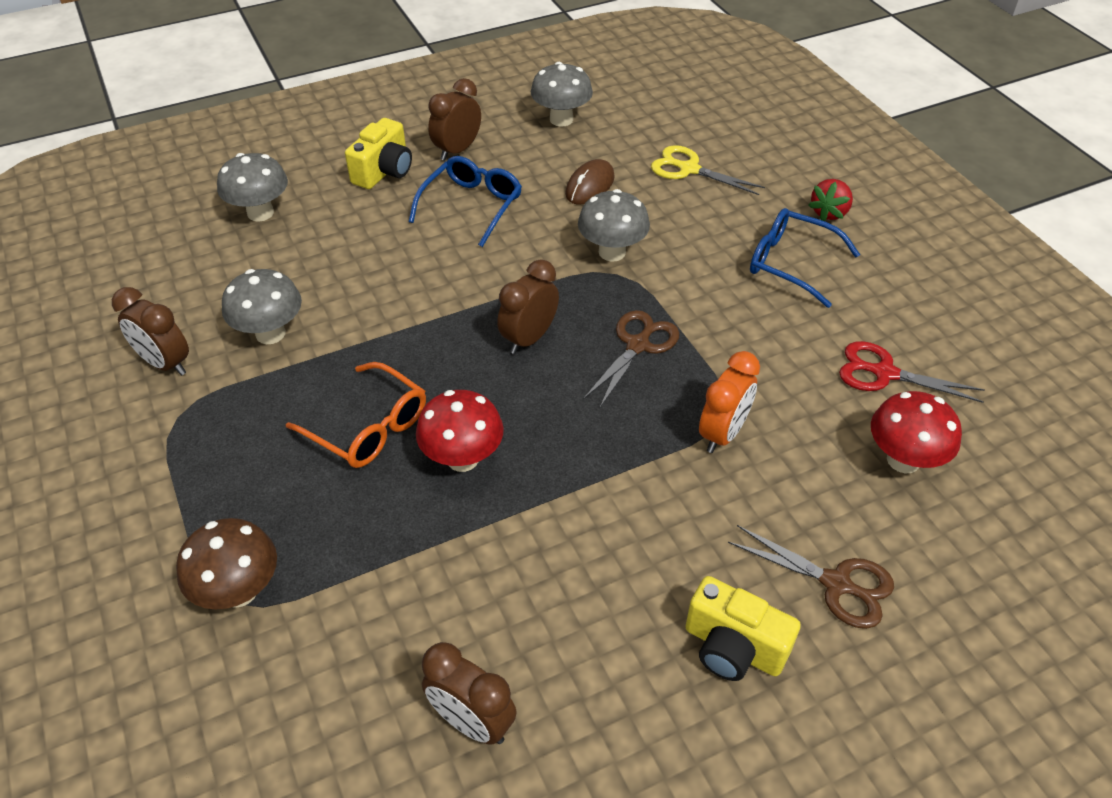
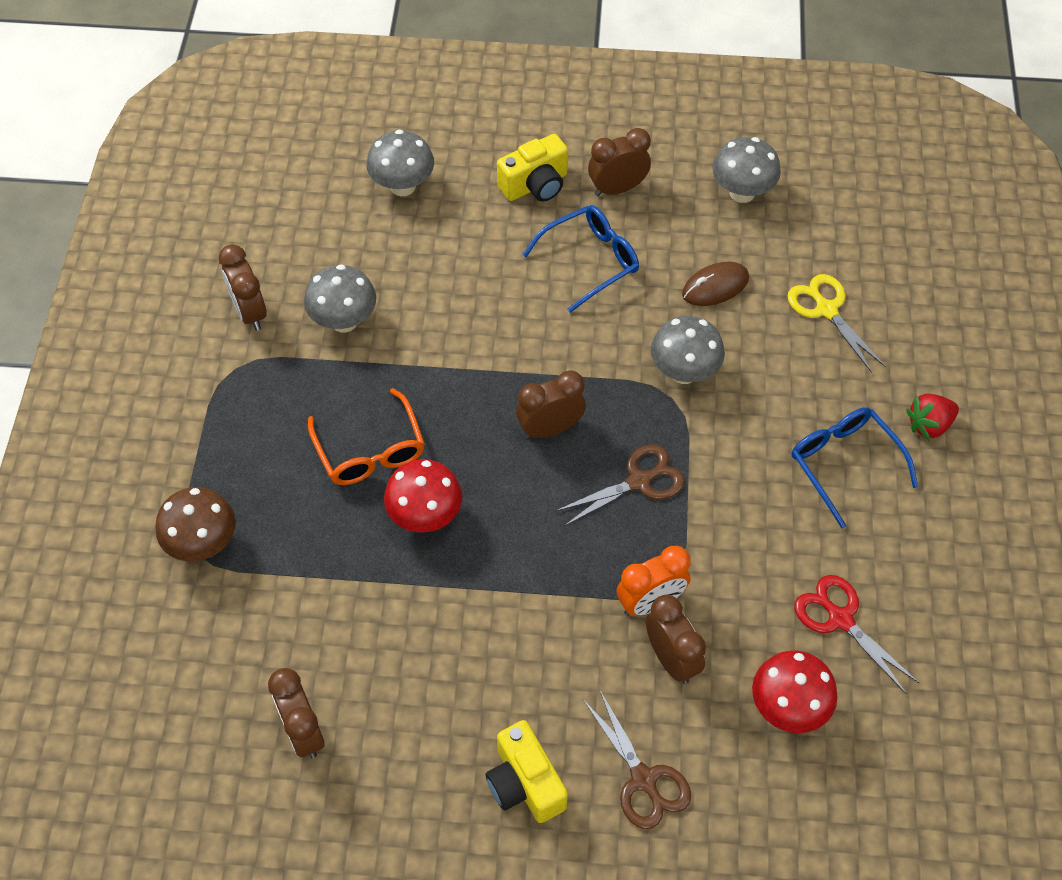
camera: 30 degrees right, 10 degrees up
none -> brown clock [646,595,706,684]

